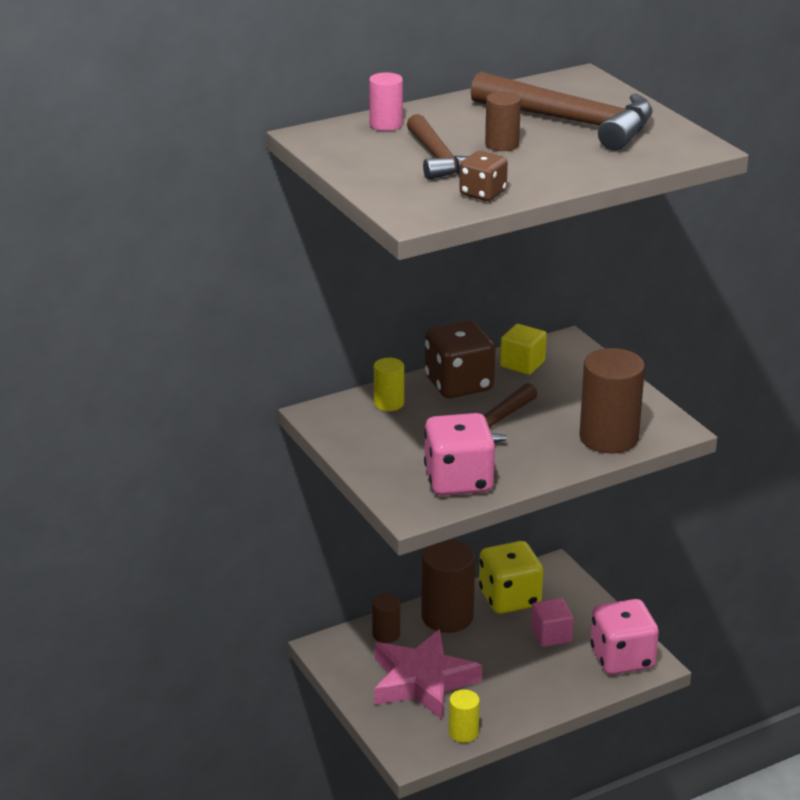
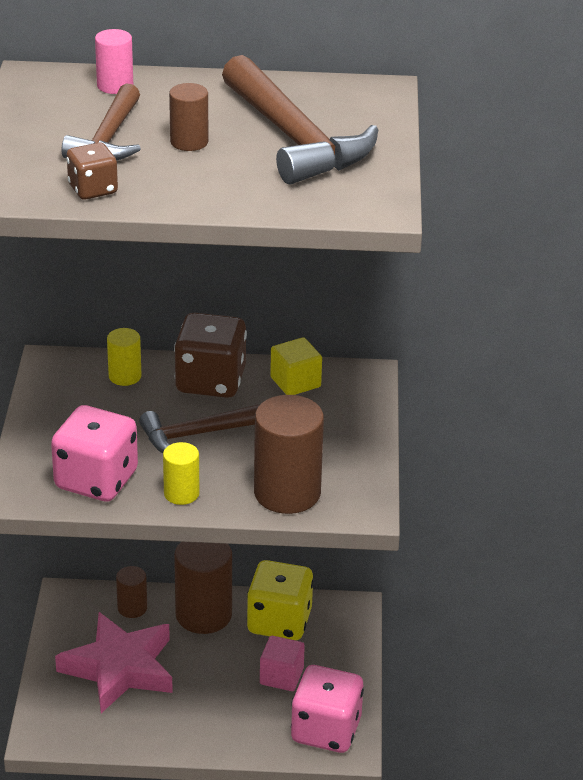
camera: 30 degrees right, 5 degrees up
yellow cylinder [449,689,480,743] -> yellow cylinder moved to [163,442,200,505]

